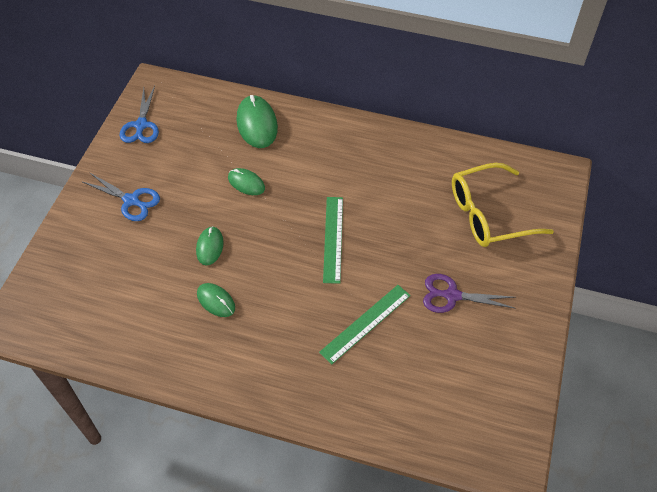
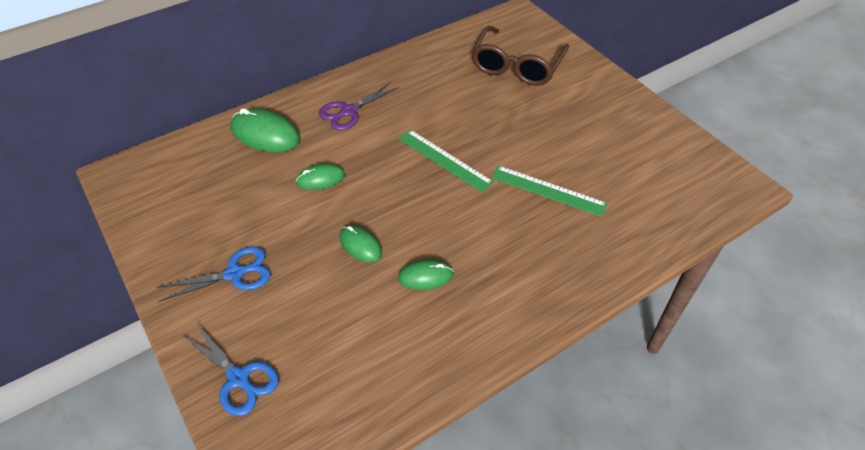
camera: 50 degrees left, 5 degrees down
blue scissors [119,86,159,143] -> blue scissors moved to [183,323,279,416]
green ruler [319,285,411,364] -> green ruler turned 60 degrees counterclockwise [491,166,608,217]
purple scissors [423,274,516,313] -> purple scissors moved to [319,82,399,130]
yellow glasses [452,163,554,247] -> brown glasses [471,26,569,86]

